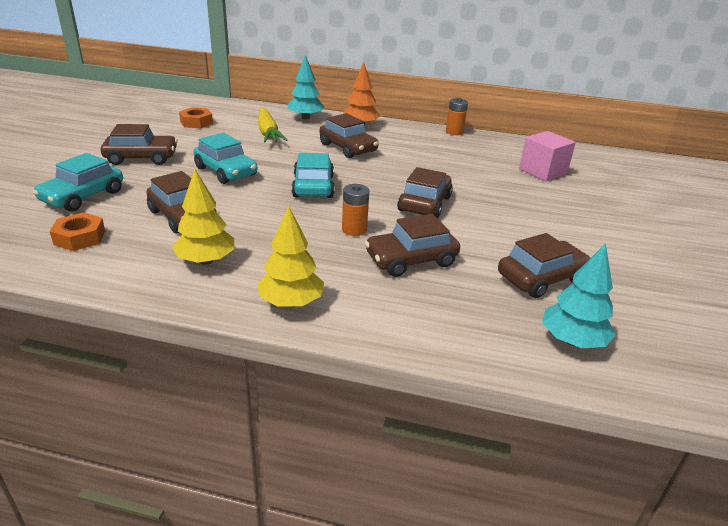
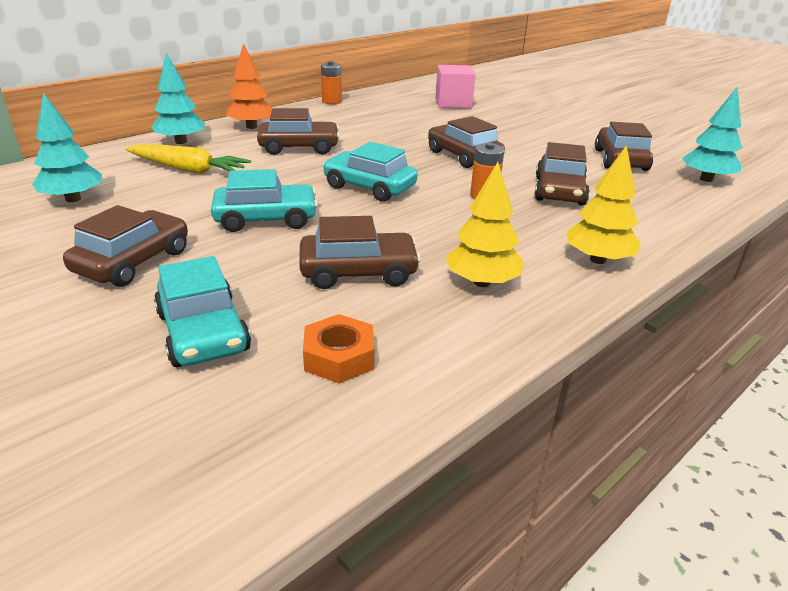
camera: 55 degrees left, 0 degrees up
orange nut [179,107,213,128] -> turquoise tree [32,93,102,202]

